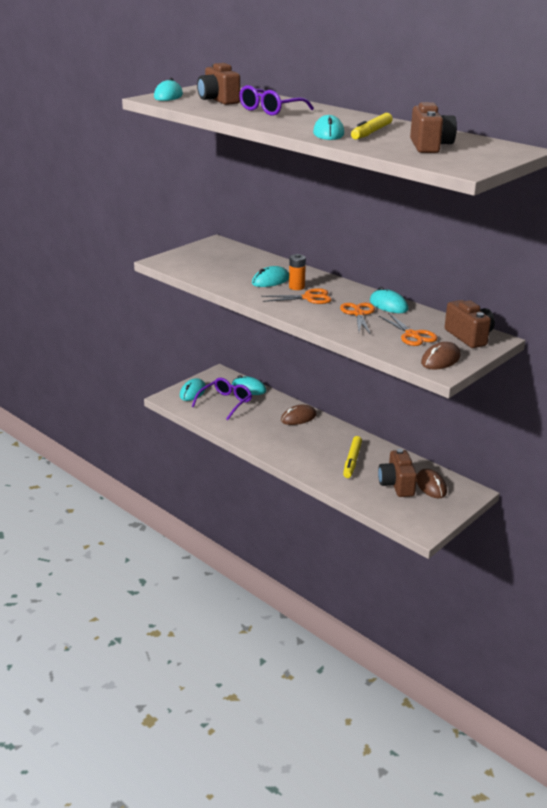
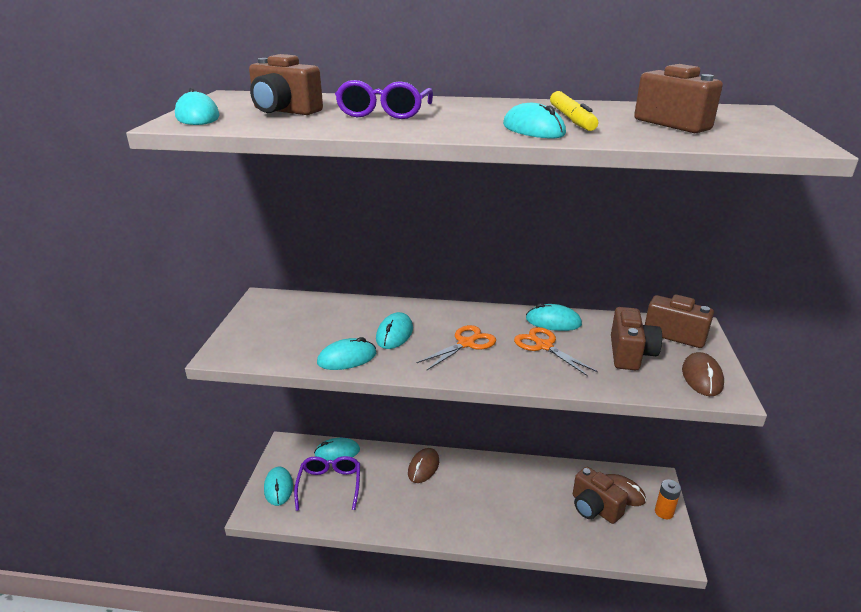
camera: 35 degrees left, 0 degrees up
orange battery [289,254,306,290] -> orange battery moved to [655,480,681,519]
yellow marker [343,436,362,478] -> none
orange scissors [379,313,438,346] -> brown camera [611,307,662,370]
none -> turquoise mouse [317,337,376,370]

